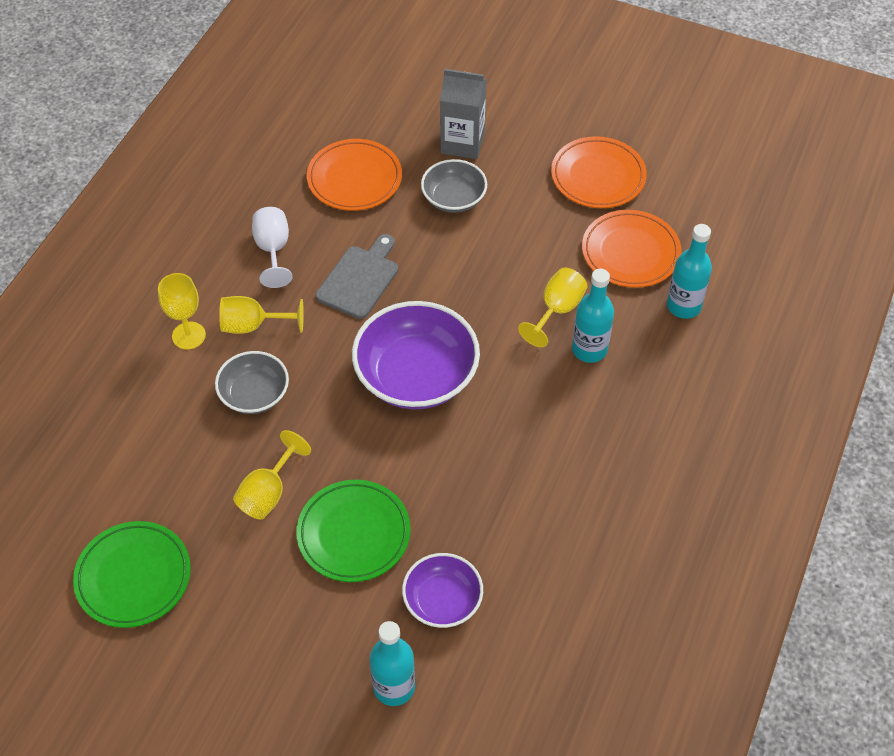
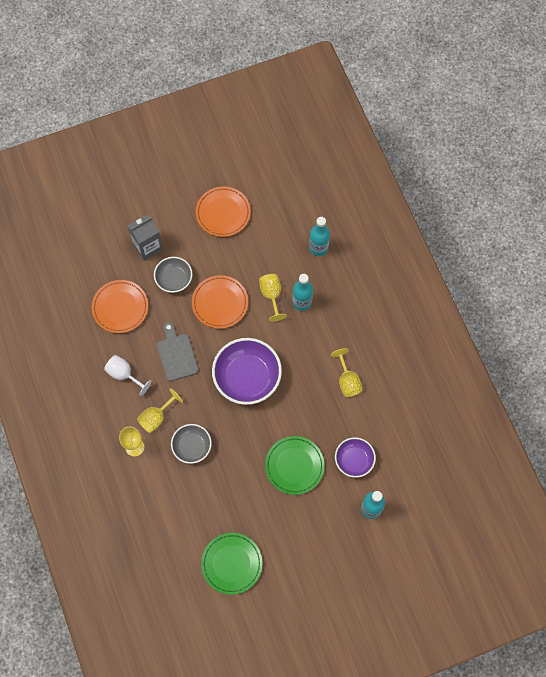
camera: 45 degrees left, 15 degrees up
yellow goblet [233,430,311,520] -> yellow goblet moved to [331,348,363,397]
orange plate [582,210,682,288] -> orange plate moved to [192,275,248,329]

